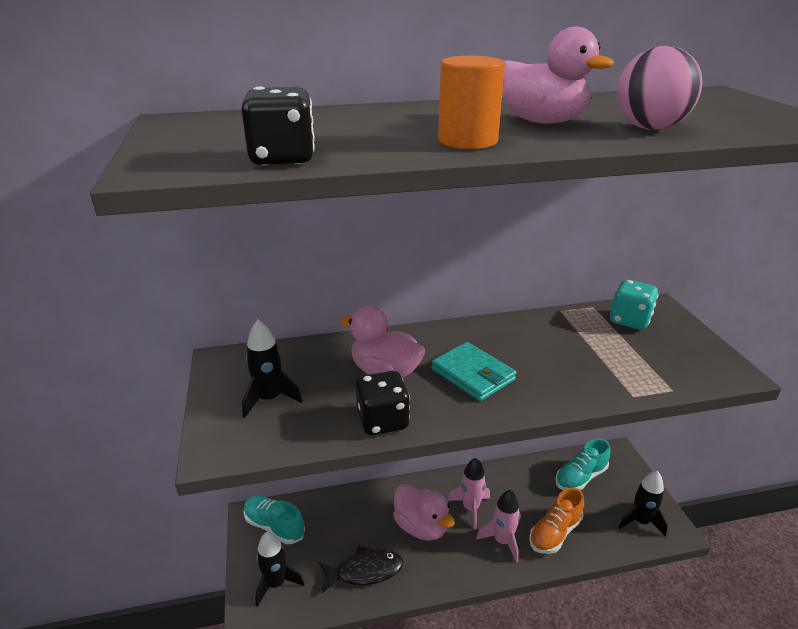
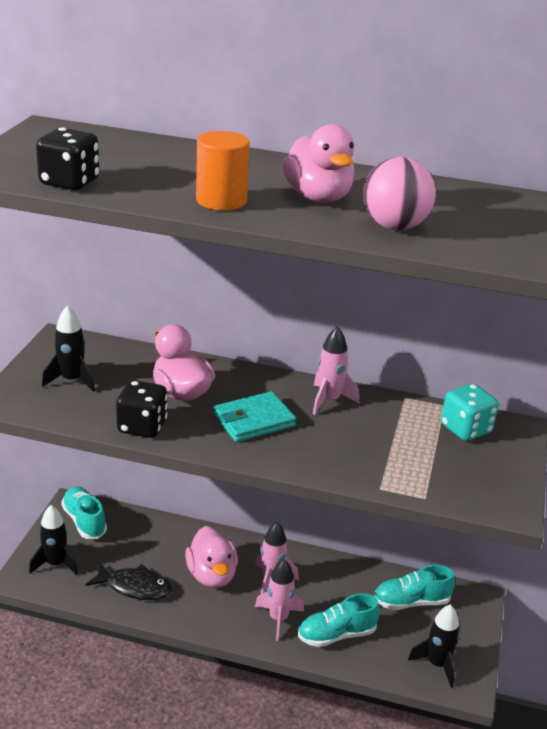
camera: 25 degrees right, 0 degrees up
turquoise wallet [431,342,517,401] -> turquoise wallet turned 75 degrees clockwise [213,391,296,442]
orange shoe [529,487,584,554] -> turquoise shoe [298,594,380,647]
none -> pink rocket [313,326,359,415]

